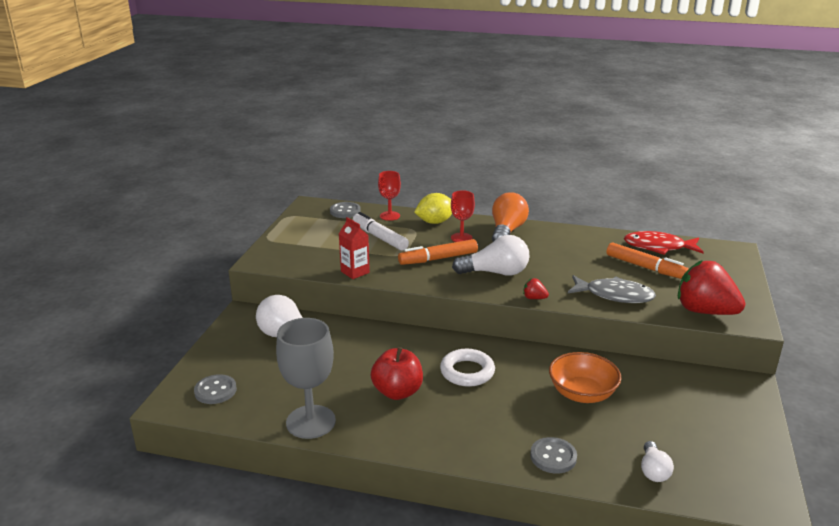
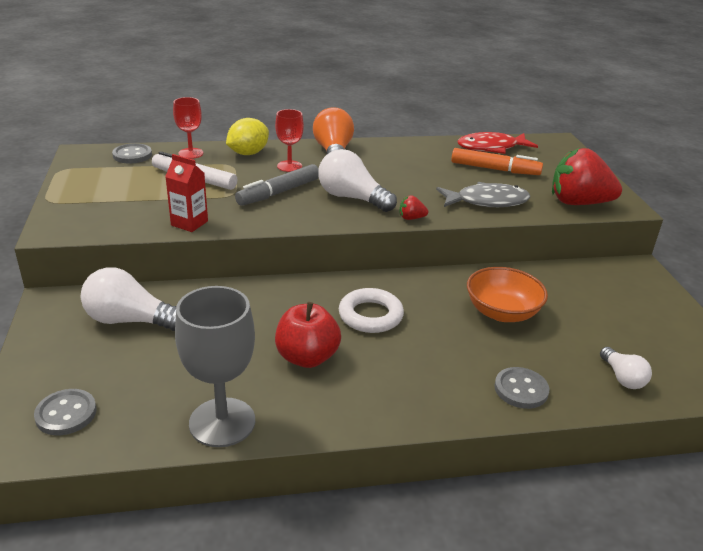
camera: 25 degrees left, 5 degrees up
orange marker [398,239,478,265] -> grey marker [235,164,319,206]
white light bulb [452,235,530,276] -> white light bulb turned 120 degrees counterclockwise [318,149,397,212]

